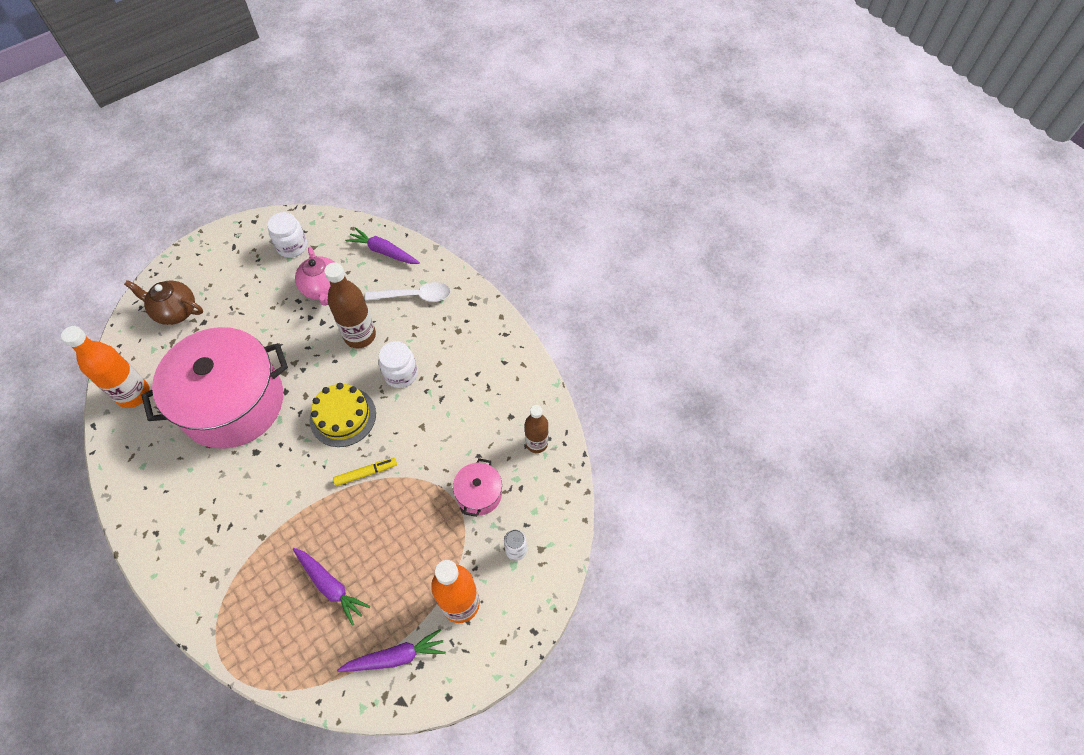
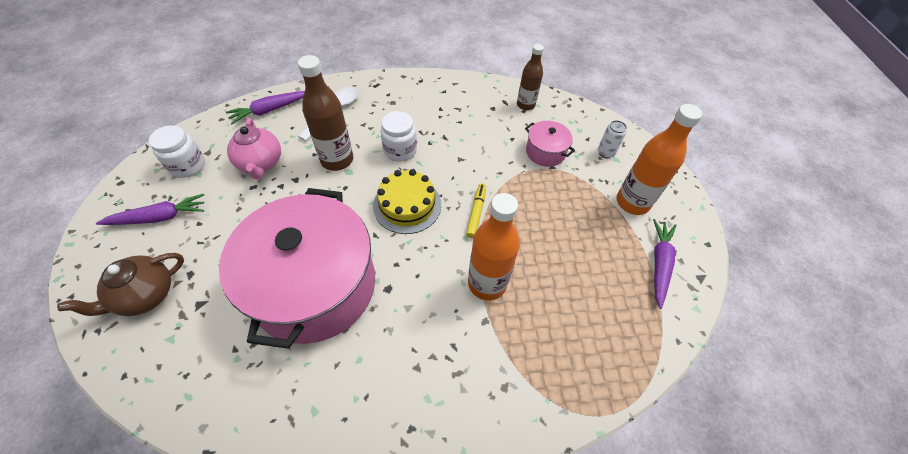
camera: 60 degrees left, 5 degrees down
orange bottle [61,326,150,408] -> orange bottle moved to [468,193,520,300]
purple carrot [293,548,370,626] -> purple carrot moved to [96,194,204,225]
pink teapot [295,247,335,306] -> pink teapot turned 60 degrees clockwise [227,118,281,179]

